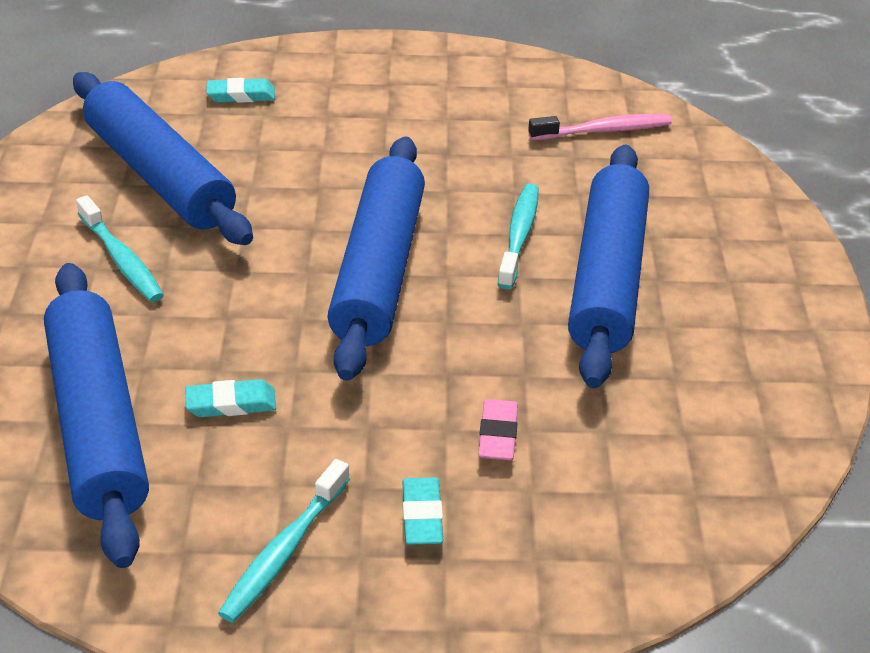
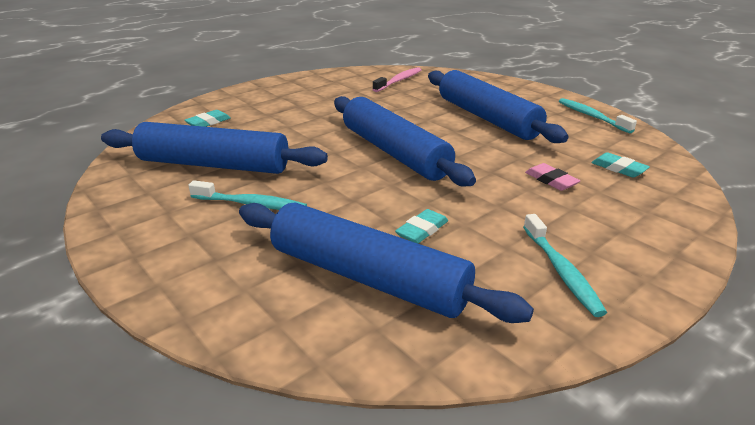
camera: 40 degrees left, 10 degrees down
turquoise eraser [402,477,443,545] -> turquoise eraser moved to [591,152,650,178]
turquoise toothbrush [497,183,539,289] -> turquoise toothbrush moved to [559,98,637,133]

